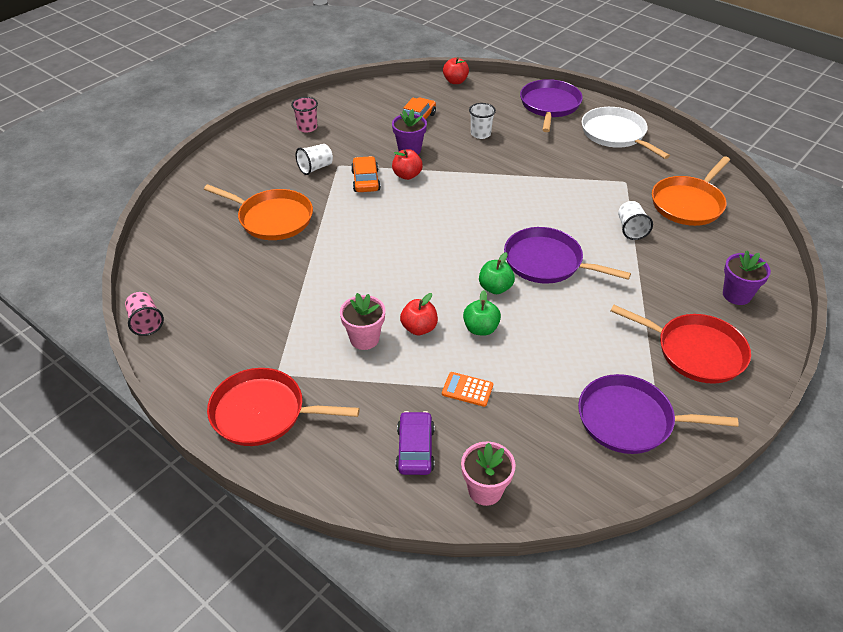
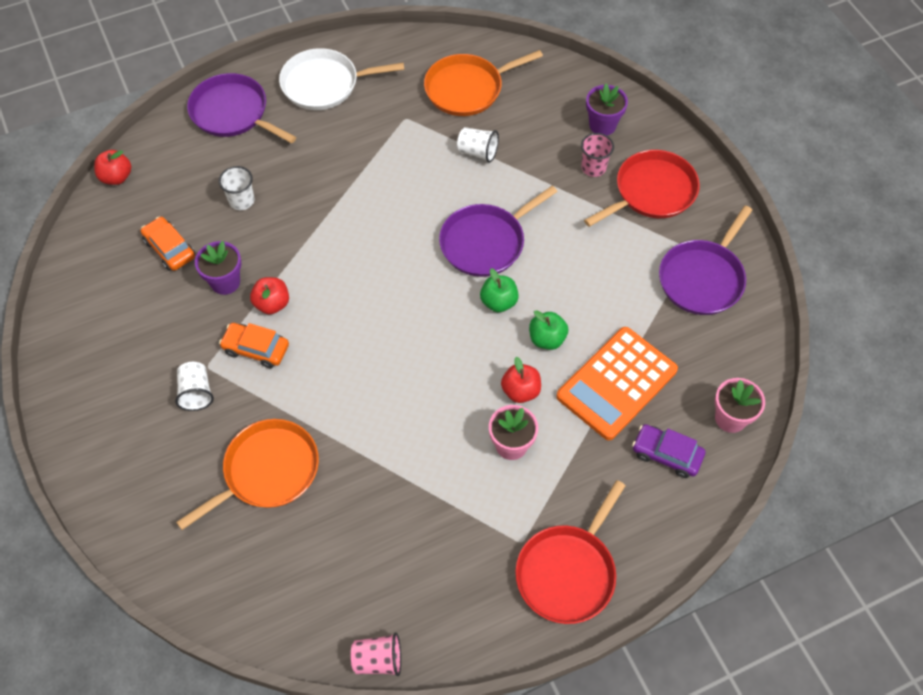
camera: 65 degrees left, 15 degrees up
pink cup [291,97,318,133] -> pink cup moved to [581,133,614,177]
orange calculator [442,372,493,407] -> orange calculator [556,327,678,440], size x2.38
orange pan [652,156,730,226] -> orange pan turned 90 degrees clockwise [424,50,543,116]

